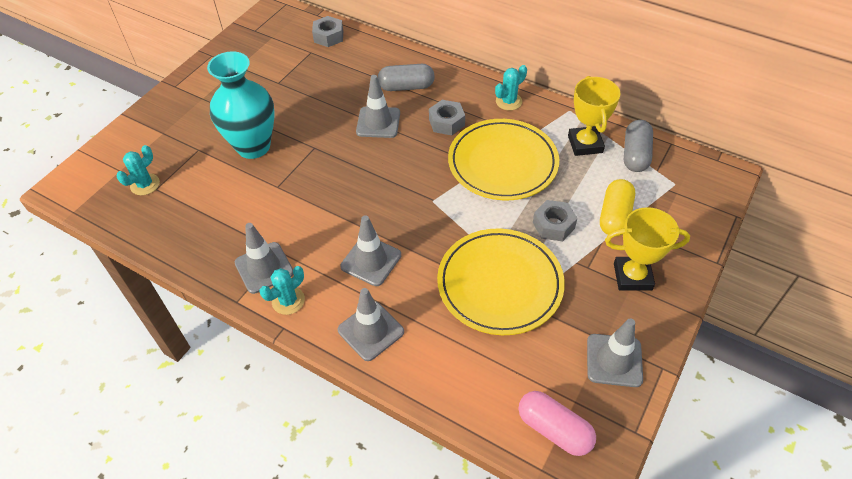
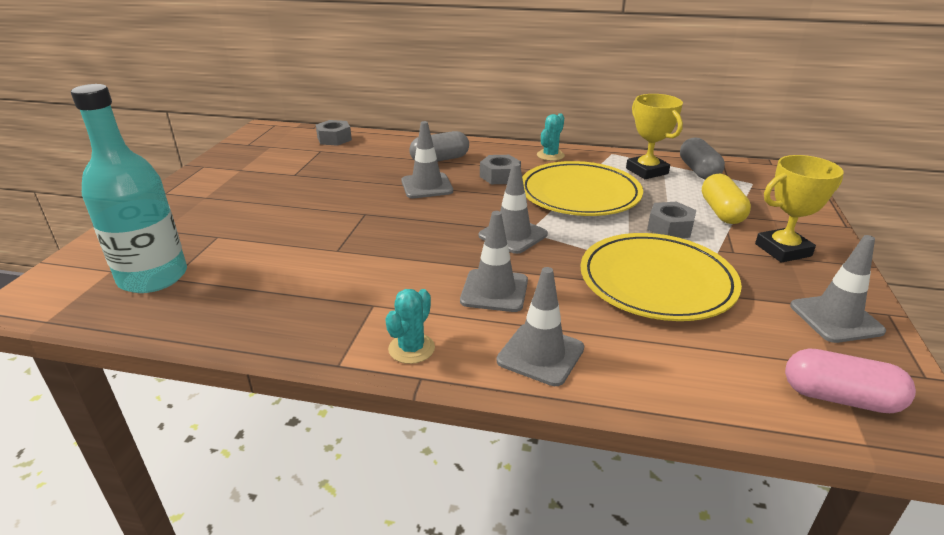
camera: 20 degrees left, 20 degrees down
turquoise cactus [116,145,160,195] -> turquoise bottle [71,84,187,293]
turquoise vase [207,51,275,159] -> none
grey traffic cone [235,223,293,294] -> grey traffic cone moved to [479,163,548,254]

